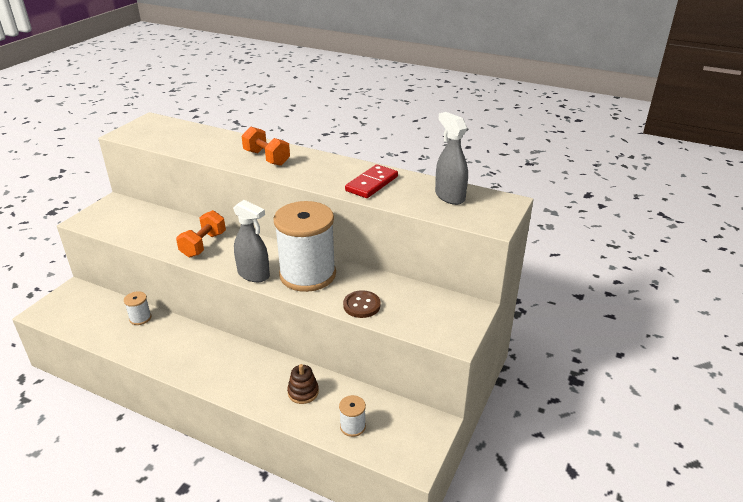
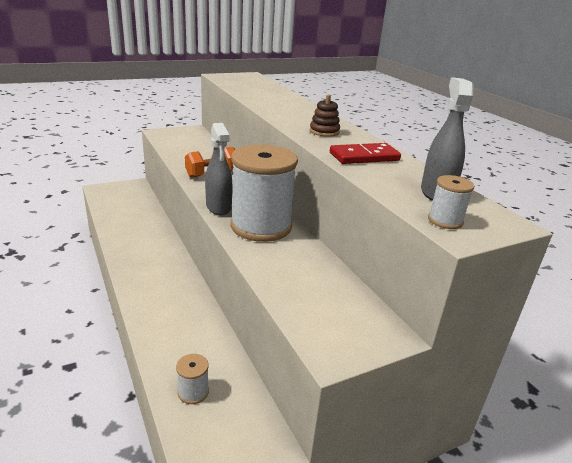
camera: 35 degrees right, 5 degrees down
white spool [124,291,151,325] -> white spool moved to [428,175,474,229]
orange dumbbell [242,126,290,166] -> none
brown stacking toy [287,364,319,404] -> brown stacking toy moved to [310,94,340,137]
brown button [343,290,381,318] -> none

